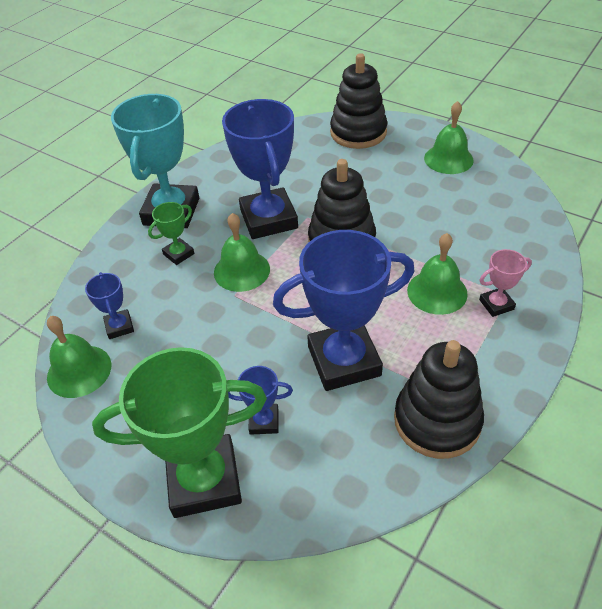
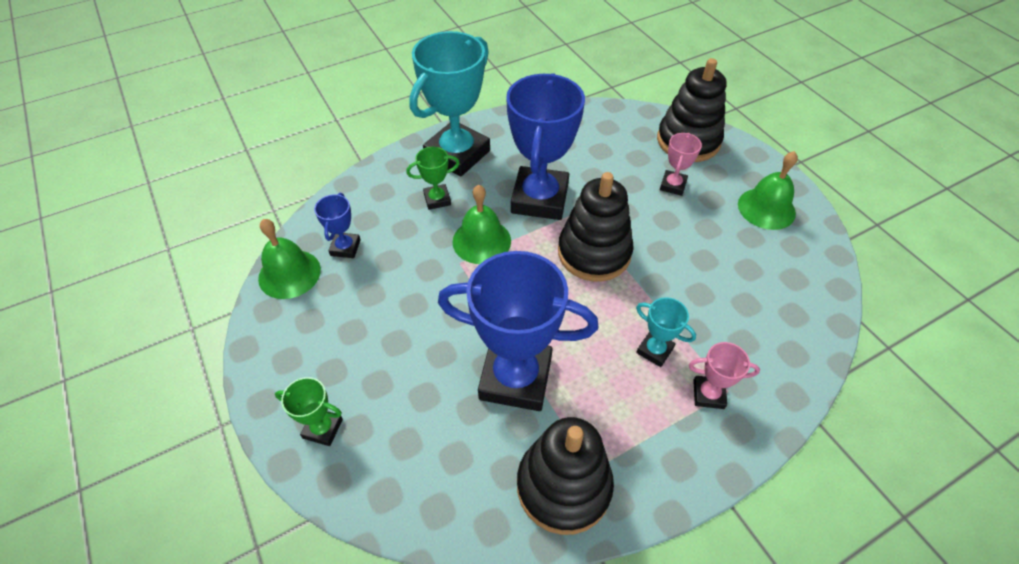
camera: 25 degrees right, 5 degrees up
green trophy [92,347,267,518] -> green trophy [275,377,343,446], size x0.46
blue trophy [228,366,293,435] -> none
green bell [407,233,468,315] -> turquoise trophy [636,297,696,367]
none -> pink trophy [660,133,702,196]

